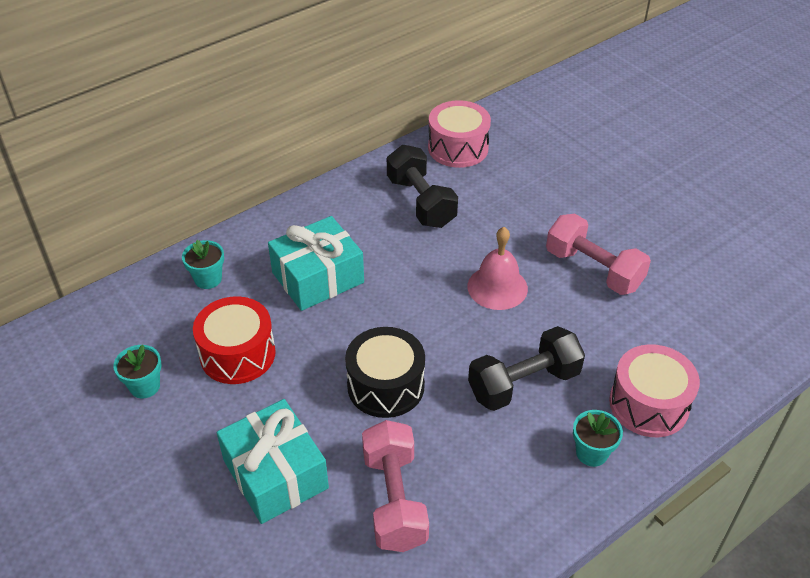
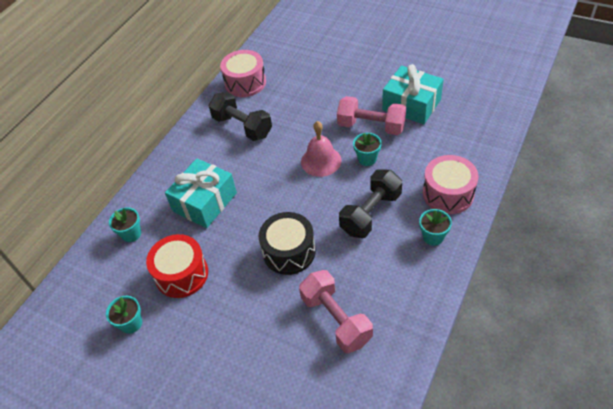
camera: 20 degrees left, 5 degrees up
turquoise gift [217,399,329,524] -> turquoise gift moved to [382,64,444,124]
none -> turquoise flower pot [353,133,382,166]

